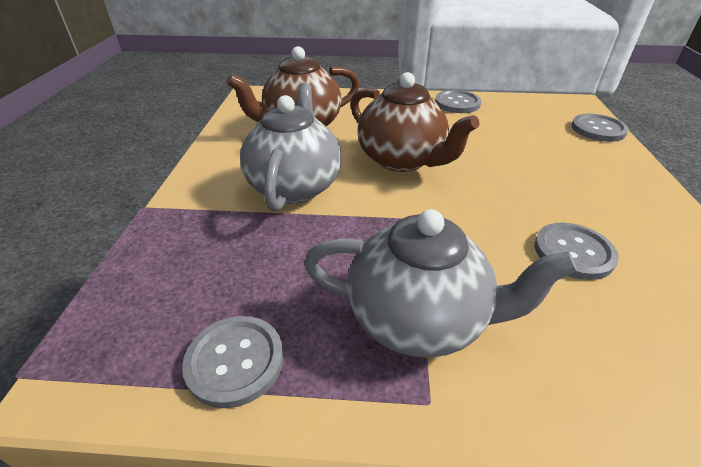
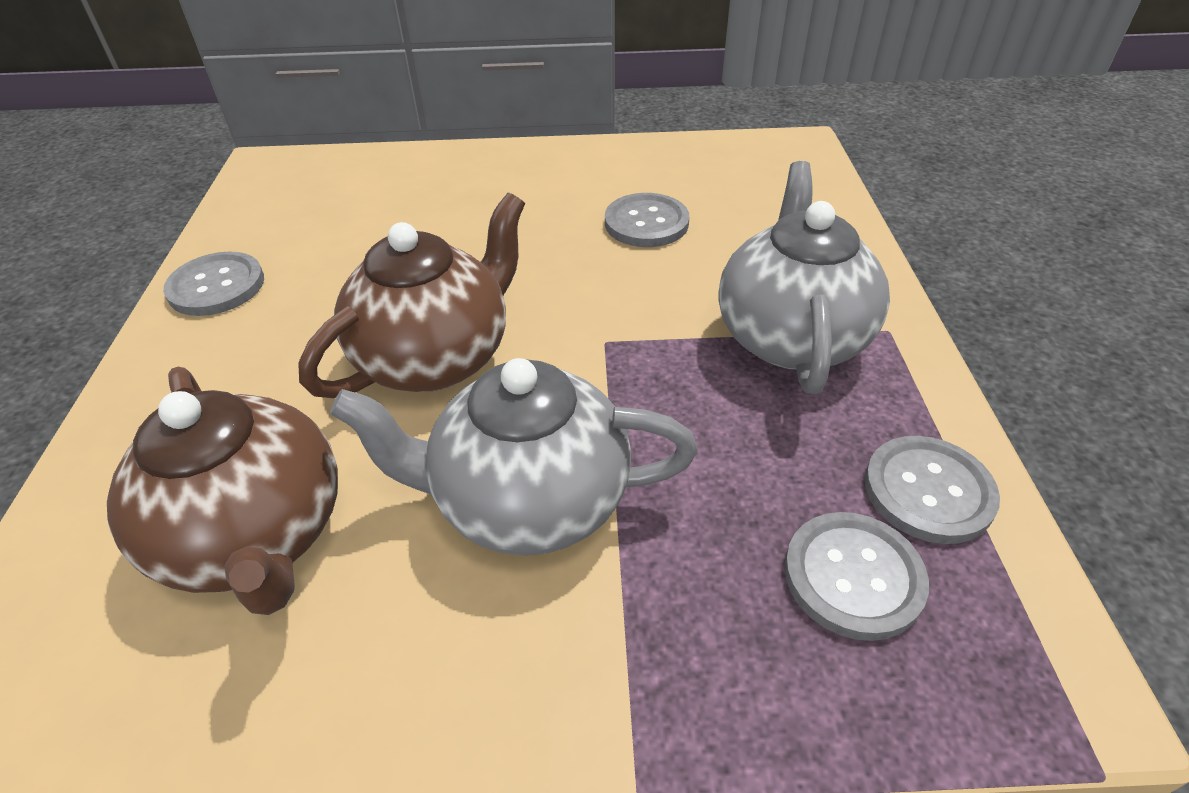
camera: 95 degrees left, 5 degrees up
grey button [571,114,629,142] -> grey button moved to [784,512,929,641]

